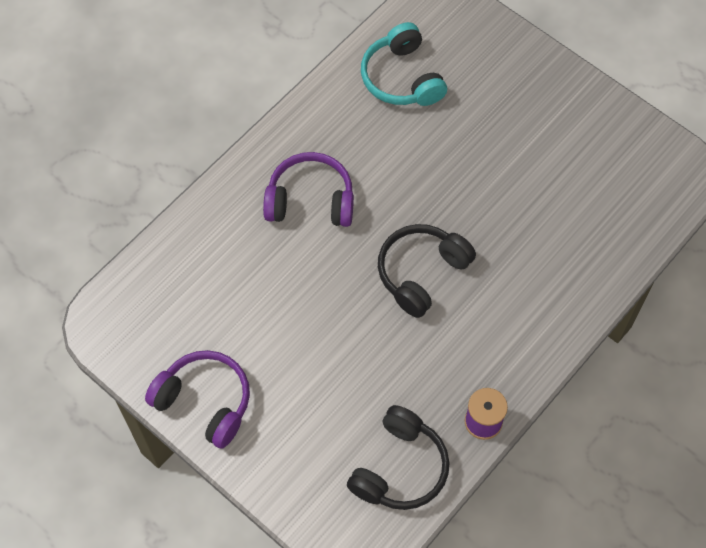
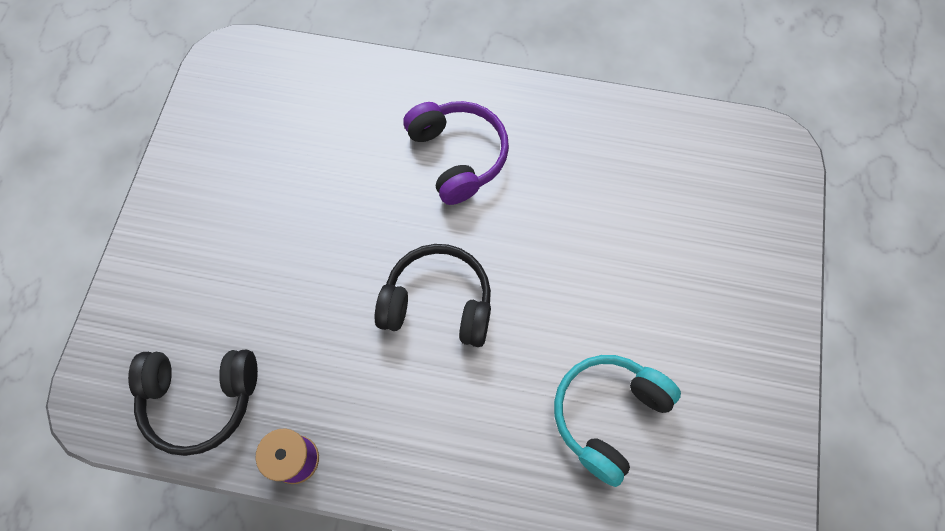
camera: 60 degrees right, 5 degrees up
purple headphones [145,350,250,449] -> none
turquoise headphones [361,22,447,106] -> turquoise headphones moved to [554,355,681,487]

